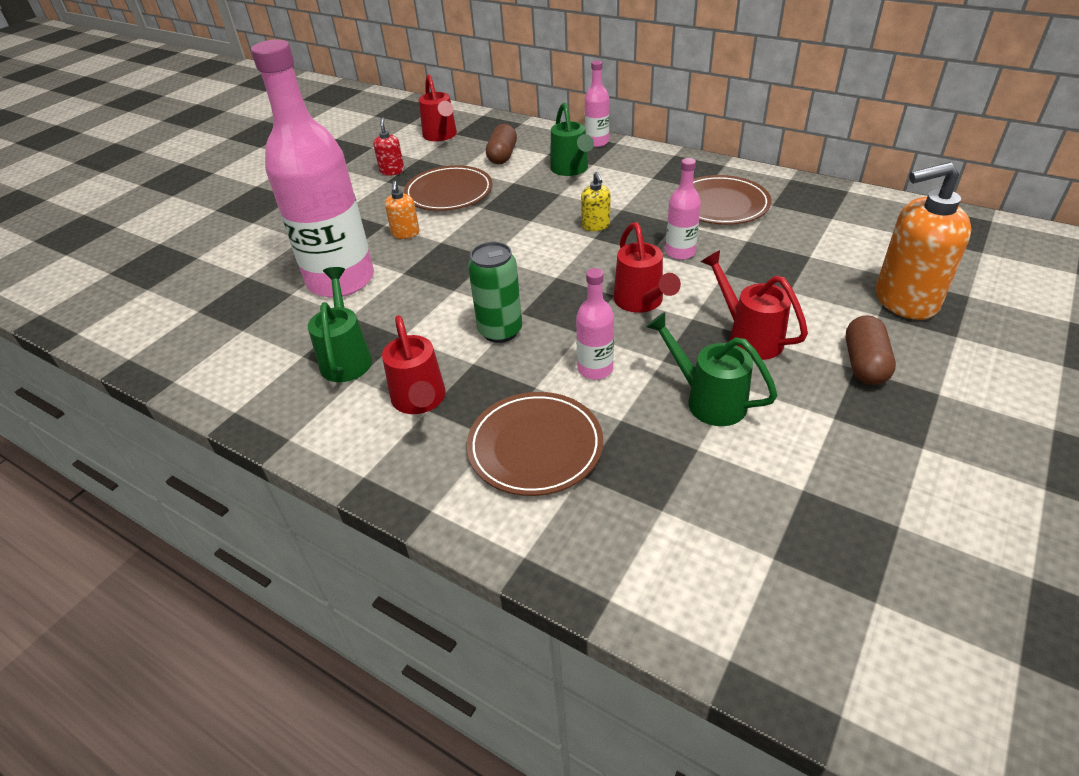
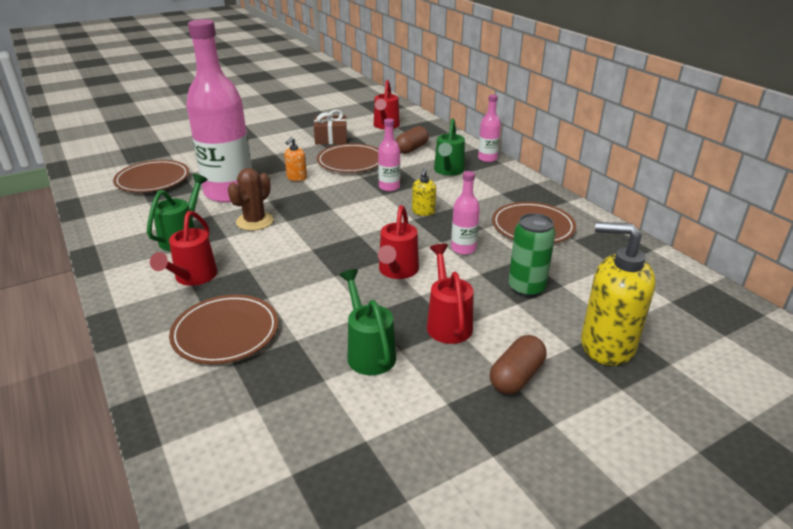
camera: 25 degrees right, 10 degrees down
red soap dispenser [373,117,404,176] -> brown gift [314,110,347,145]
green can [468,242,522,343] -> green can moved to [508,213,555,297]
pink bottle [576,268,614,380] -> pink bottle moved to [378,118,400,191]
orange soap dispenser [876,162,971,320] -> yellow soap dispenser [581,222,656,366]
none -> brown plate [113,160,189,192]
none -> brown cactus [228,168,274,231]

